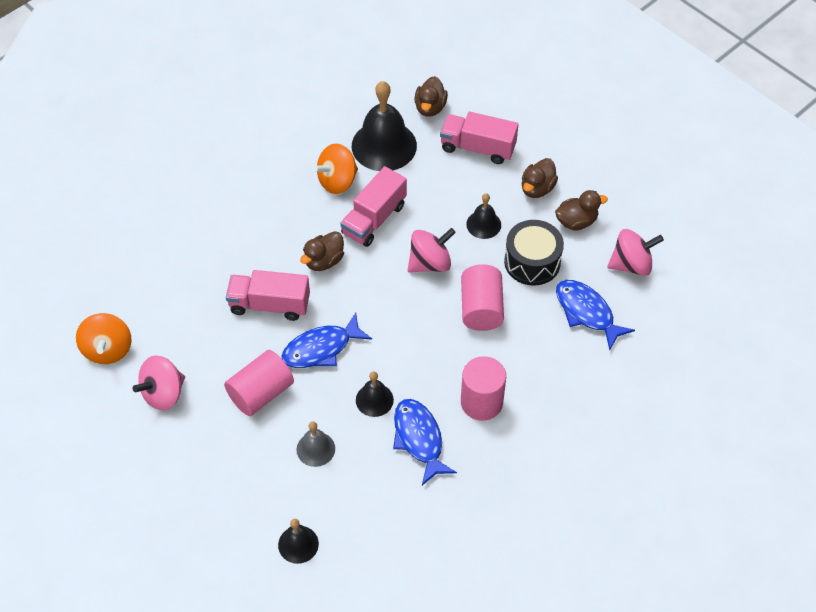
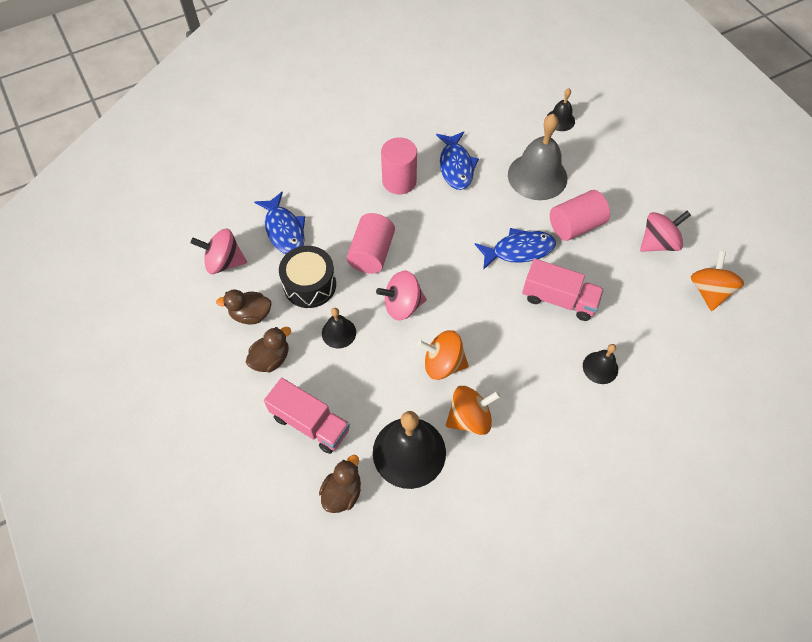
camera: 165 degrees left, 5 degrees up
grey bell [296,422,335,467] -> grey bell [508,114,567,200], size x1.95
brown duck [300,231,344,271] -> none
pink truck [340,166,407,247] -> orange spinning top [417,330,469,380]
black bell [356,371,394,417] -> black bell moved to [583,344,618,384]

